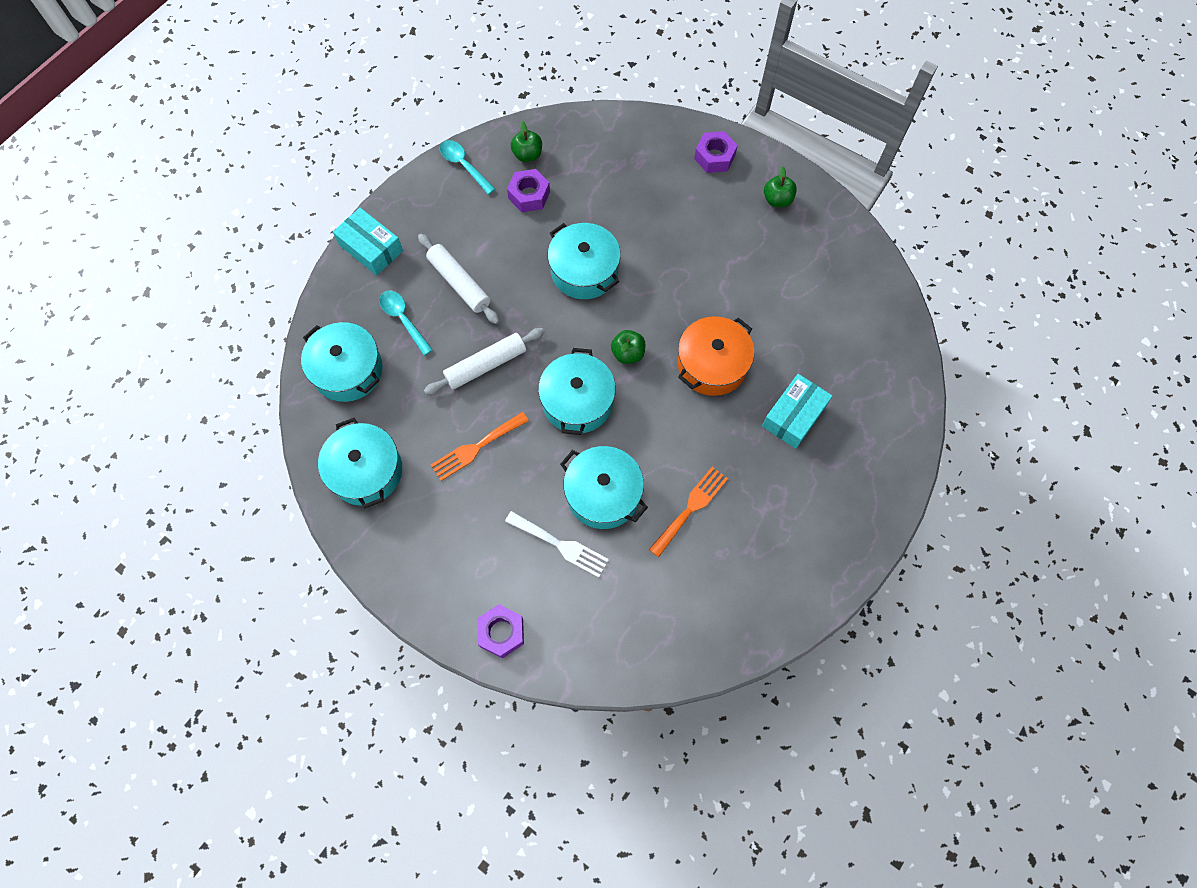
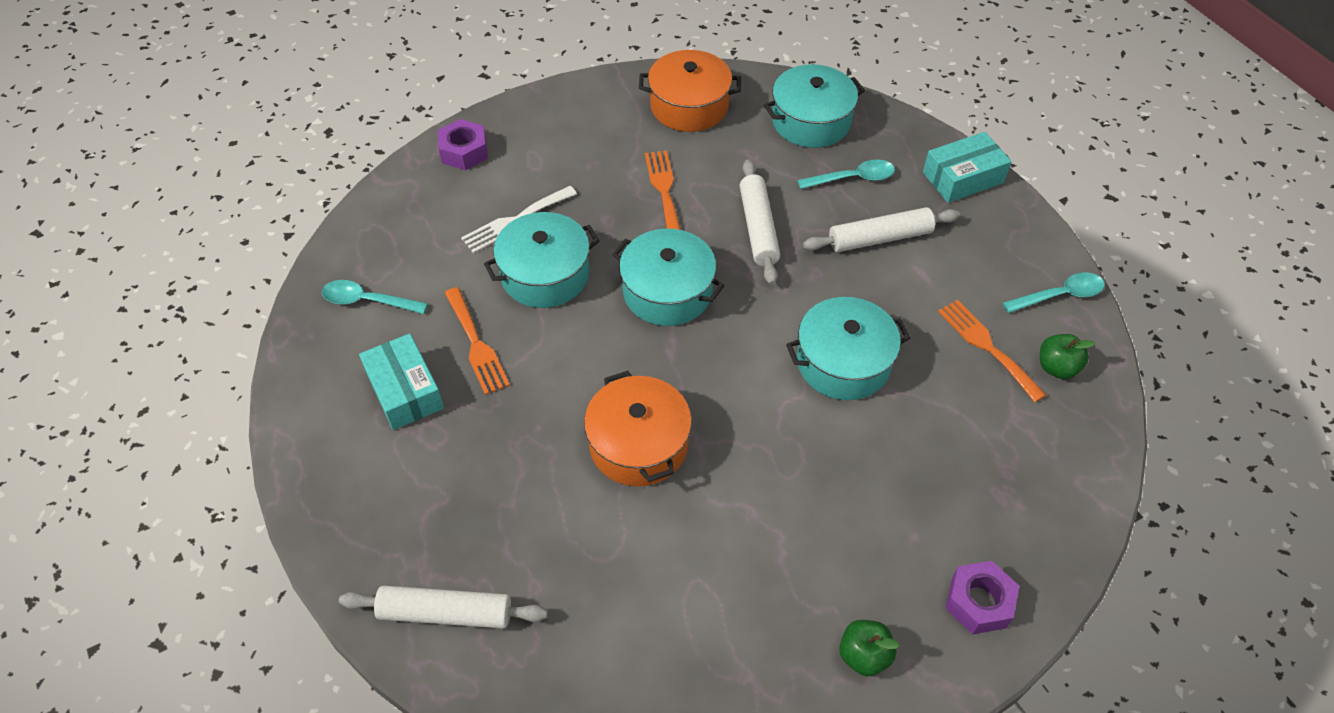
camera: 115 degrees right, 15 degrees down
turquoise pot [318,418,402,508] -> orange pot [639,50,741,132]
purple nut [507,169,550,212] -> orange fork [938,300,1046,402]
green apple [611,330,645,364] -> none
turquoise box [762,374,832,449] -> turquoise box moved to [359,333,444,430]
none -> turquoise spoon [322,280,428,314]
none -> white rolling pin [339,586,548,629]

